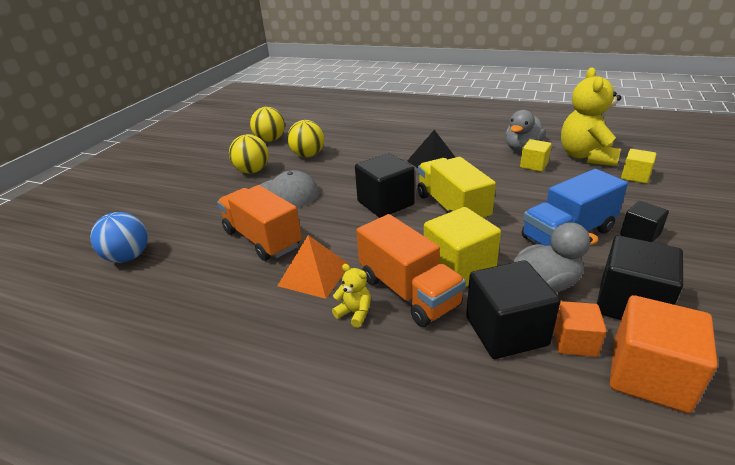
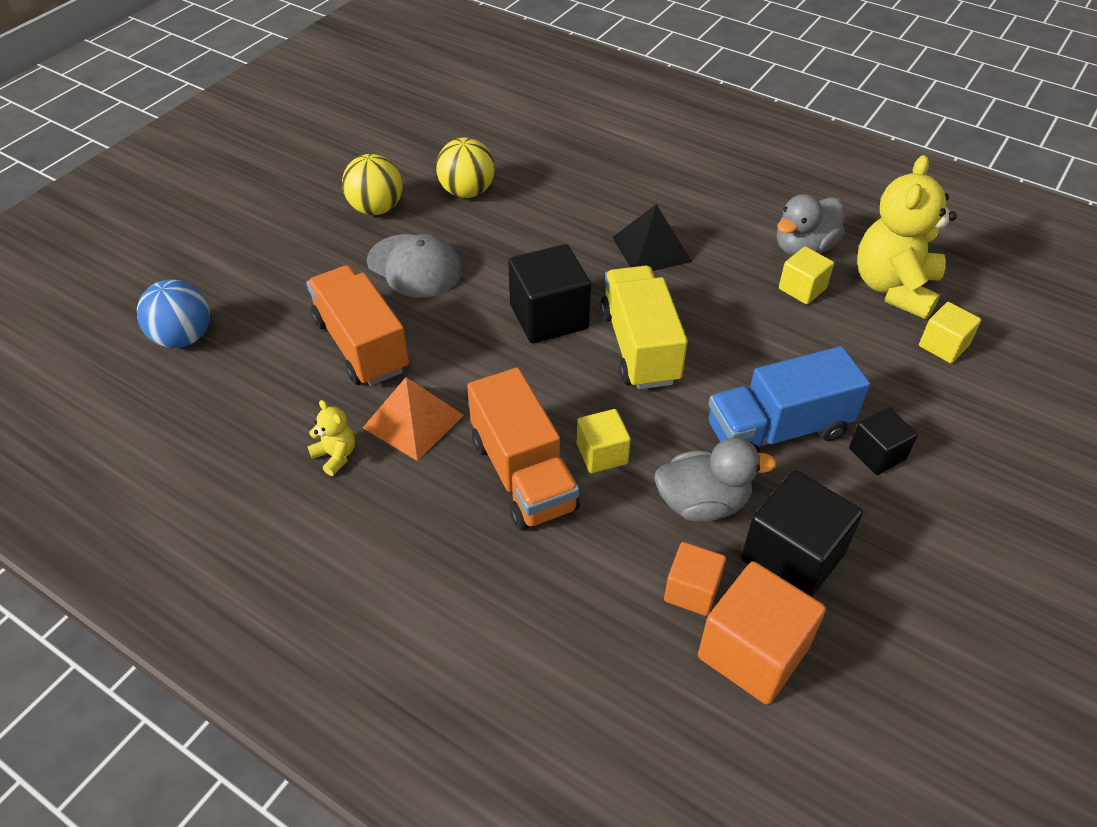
camera: 10 degrees right, 15 degrees up
yellow ball [250,107,285,142] -> none
yellow teddy bear [332,264,371,328] -> yellow teddy bear moved to [308,400,355,476]
yellow cube [424,207,501,287] -> yellow cube [577,409,631,473], size x0.58
black cube [466,260,561,359] -> none

